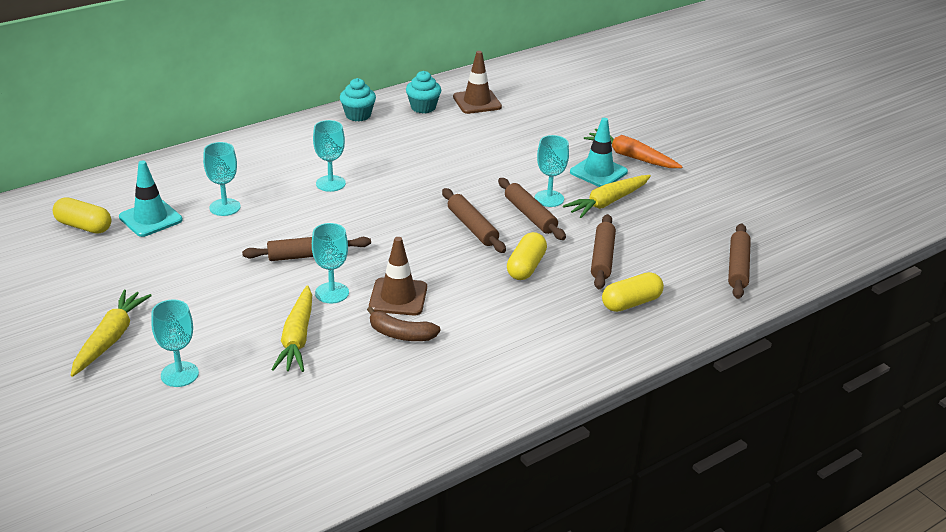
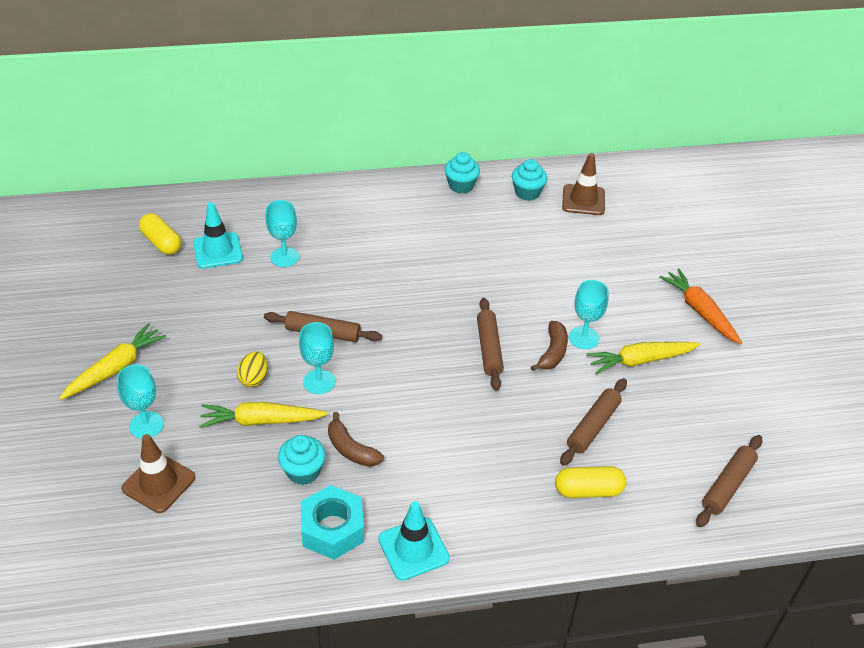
camera: 25 degrees right, 10 degrees up
yellow carrot [271,285,312,372] -> yellow carrot turned 60 degrees clockwise [199,402,328,428]
turquoise goblet [313,120,346,192] -> none
brown traffic cone [369,237,427,315] -> brown traffic cone moved to [121,434,195,513]
brown rolling pin [498,178,566,240] -> brown banana [531,321,568,371]
yellow capsule [507,232,547,280] -> none
turquoise traffic cone [570,118,628,187] -> turquoise traffic cone moved to [378,501,450,581]
none -> yellow egg [237,351,268,387]
none -> turquoise cupcake [278,435,326,485]
none -> turquoise nut [301,485,364,560]

